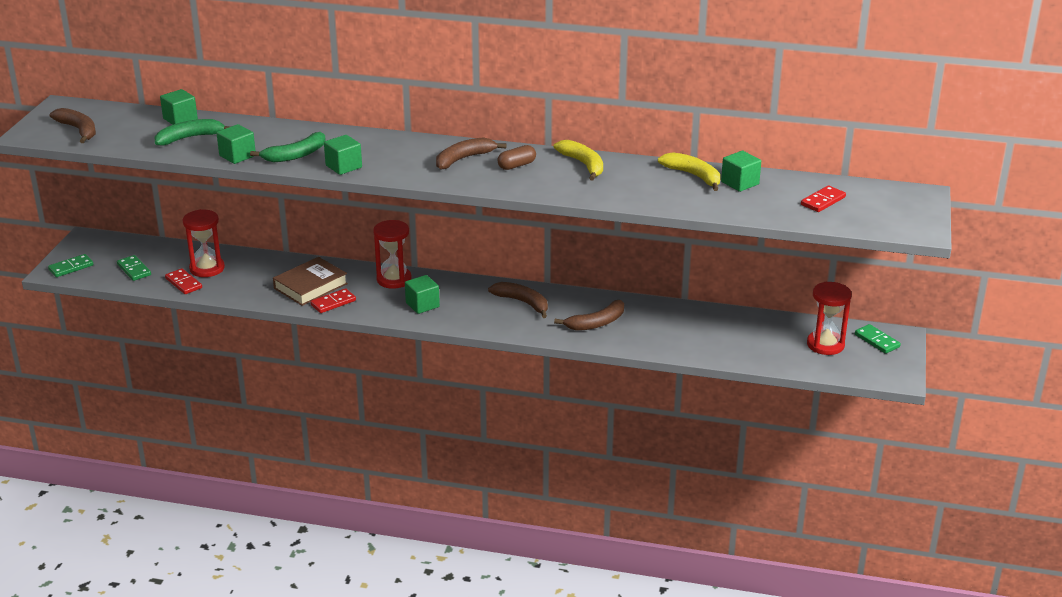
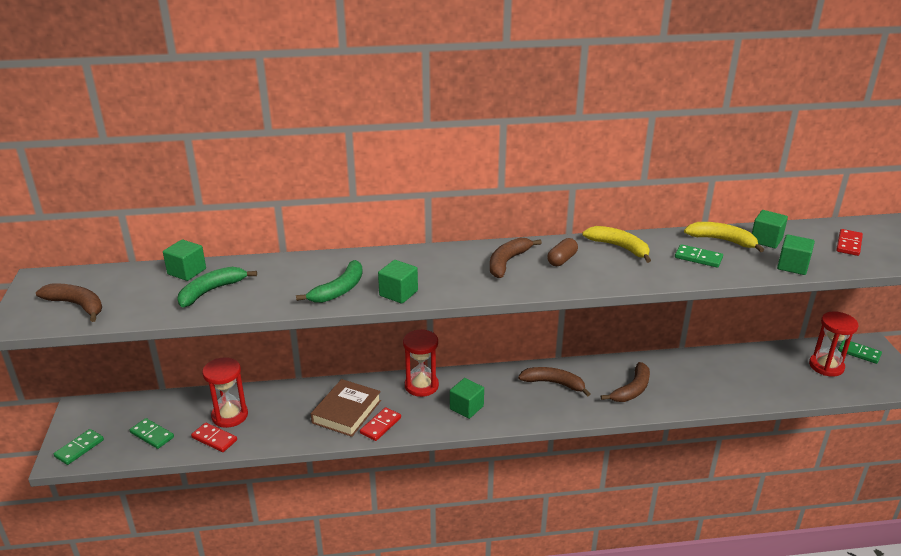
camera: 20 degrees left, 0 degrees up
green cube [216,124,255,164] -> green cube moved to [777,234,815,275]
none -> green domino [675,244,723,268]

